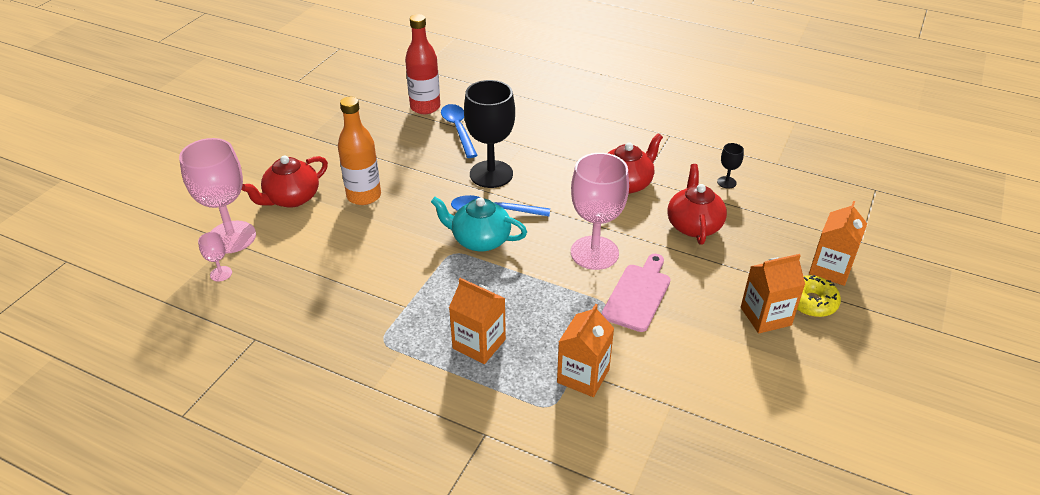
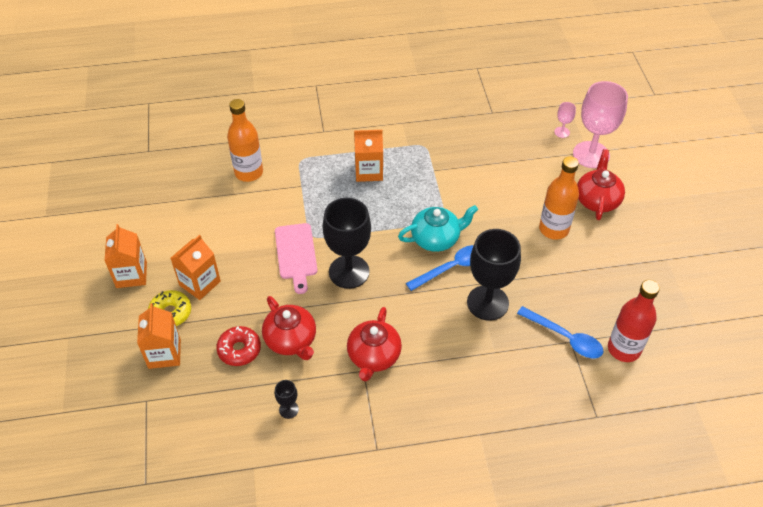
camera: 145 degrees right, 10 degrees up
orange carton [557,304,614,397] -> orange carton moved to [105,224,147,288]
pink goblet [571,153,629,270] -> black goblet [323,198,371,289]
none -> red donut [216,326,261,366]
none -> orange bottle [227,99,263,182]

